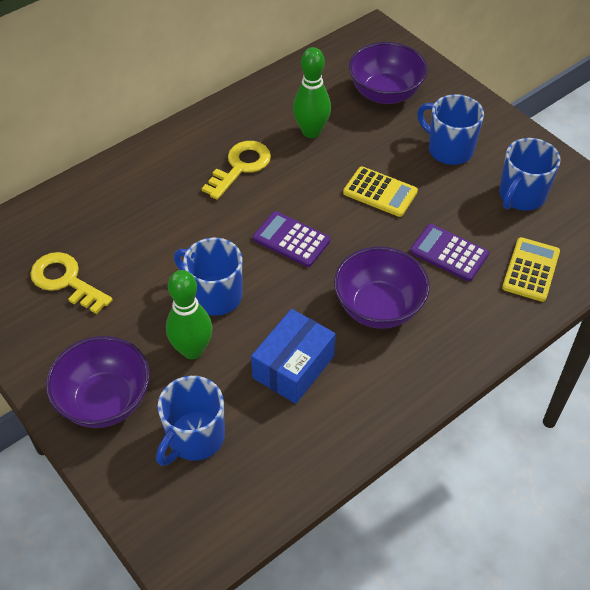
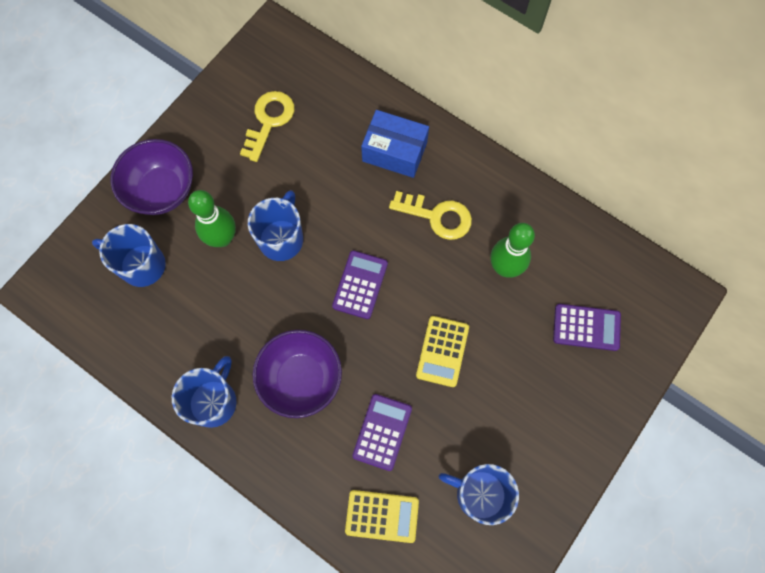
camera: 75 degrees right, 20 degrees up
blue box [251,309,336,404] -> blue box moved to [361,110,429,178]
purple bowl [349,42,428,104] -> purple calculator [553,304,621,351]
blue mug [417,94,484,165] -> blue mug moved to [172,356,237,428]

